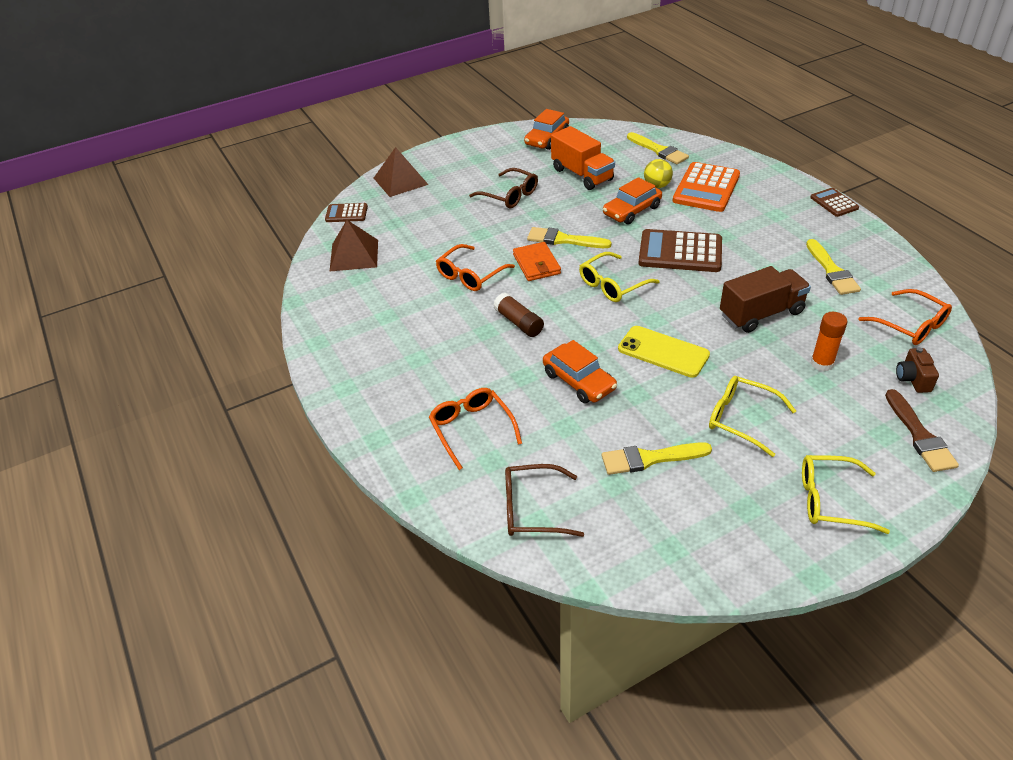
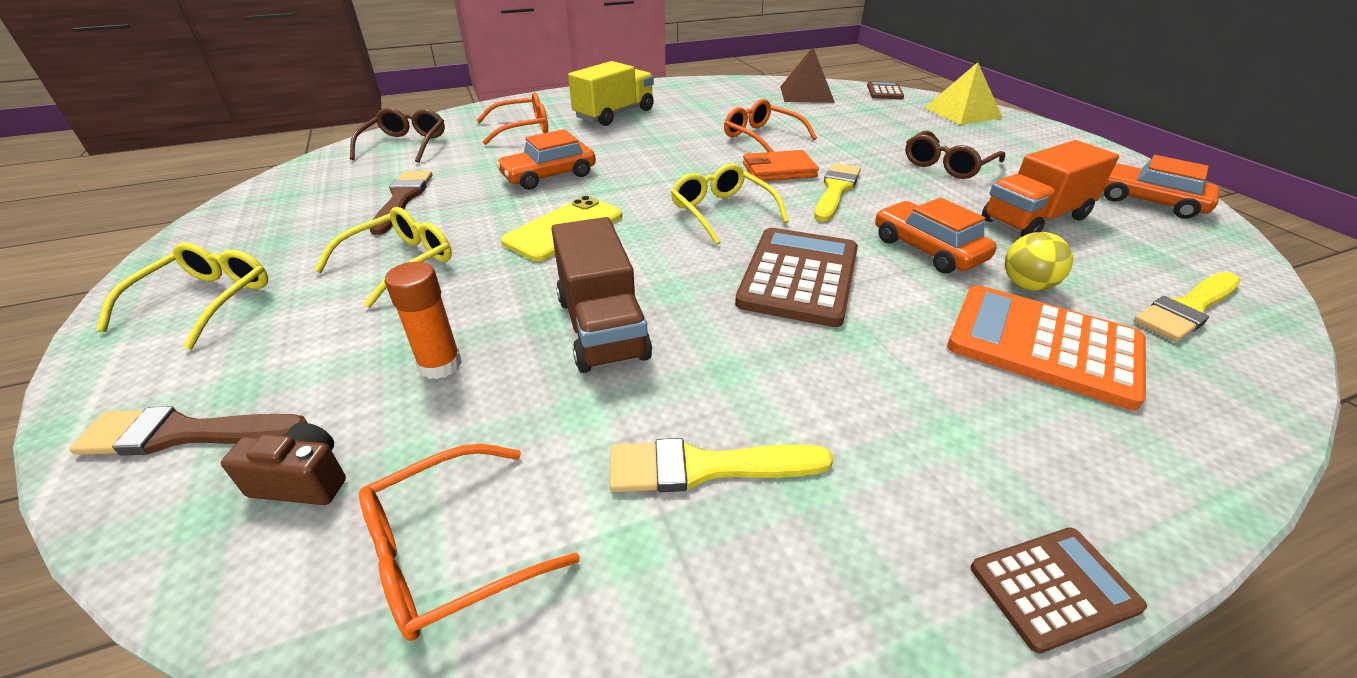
camera: 95 degrees right, 5 degrees down
brown pyramid [374,147,429,197] -> yellow pyramid [924,62,1003,125]
brown glue stick [493,293,544,337] -> none
yellow brush [602,442,712,475] -> brown brush [369,171,432,235]
none -> yellow truck [568,61,654,126]

